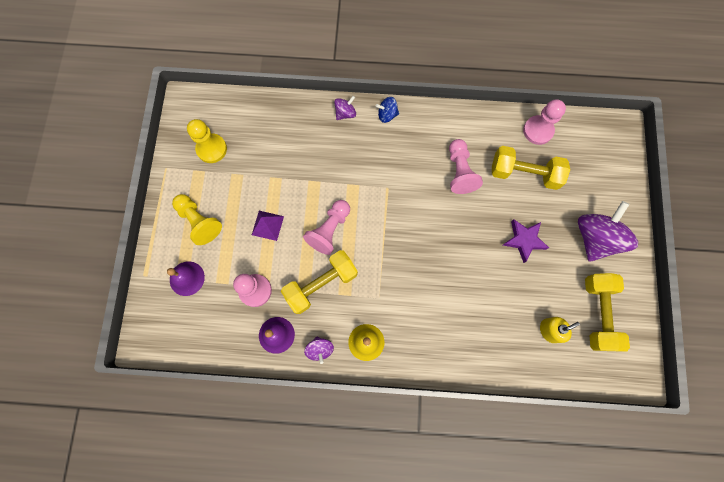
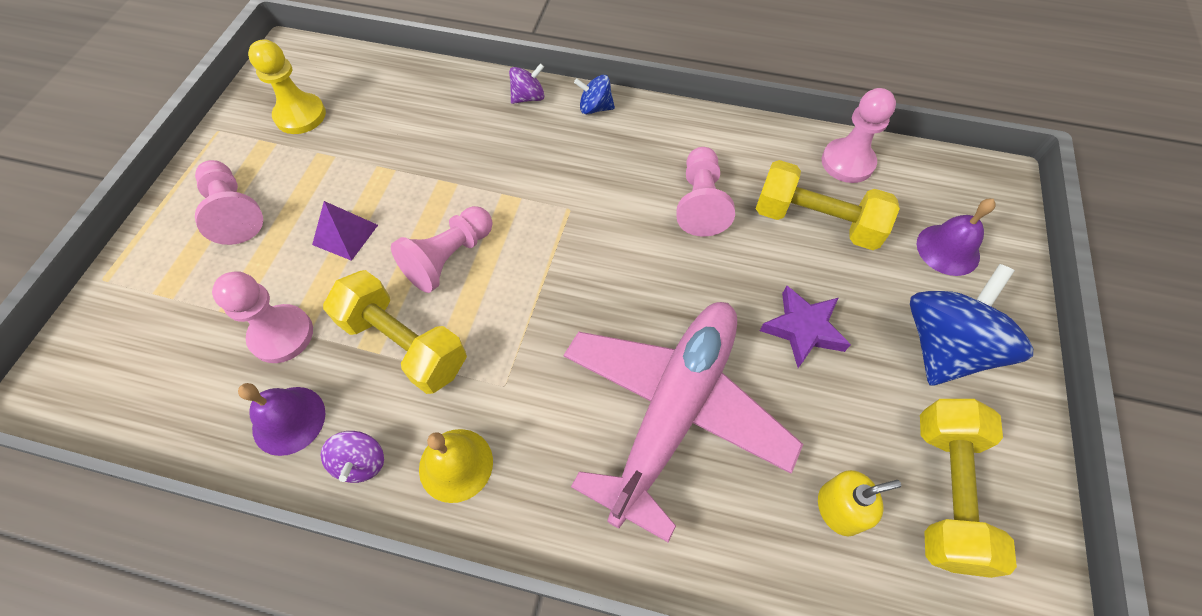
camera: 10 degrees right, 15 degrees down
purple bell [167,261,205,296] -> purple bell moved to [917,199,996,276]
yellow pawn [172,194,222,245] -> pink pawn [195,160,263,245]
yellow dumbbell [281,250,358,314] -> yellow dumbbell turned 60 degrees clockwise [323,270,467,394]
purple spinning top [578,201,638,262] -> blue spinning top [910,264,1033,386]
none -> pink plane [564,302,803,542]

